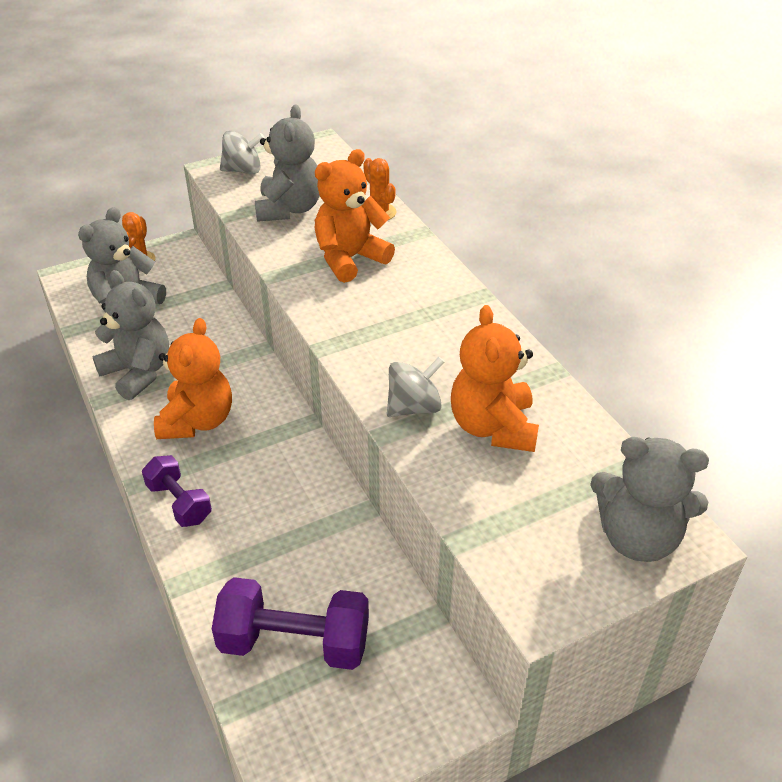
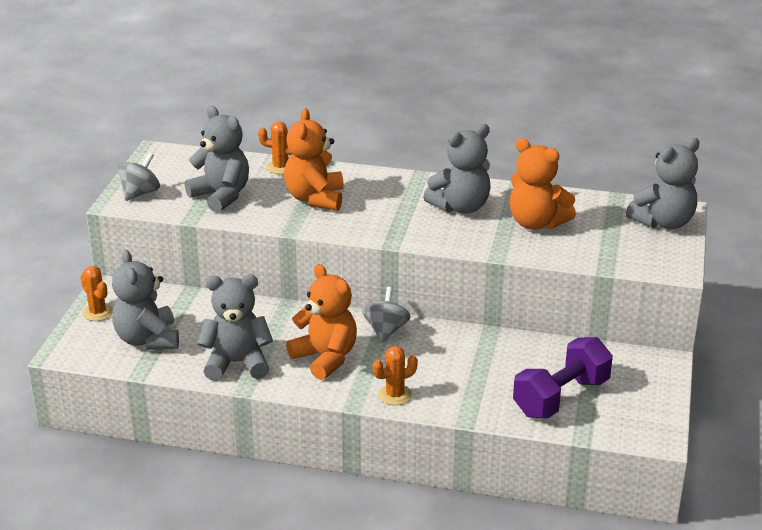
camera: 50 degrees left, 10 degrees down
purple dumbbell [142,455,212,527] -> orange cactus [373,346,418,405]
grey spinning top [387,357,444,417] -> grey spinning top moved to [362,287,411,342]
none -> grey teddy bear [423,124,491,214]

